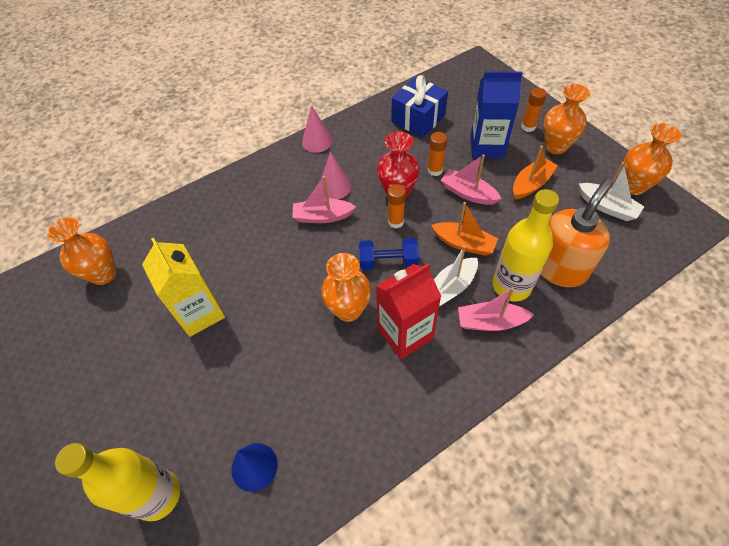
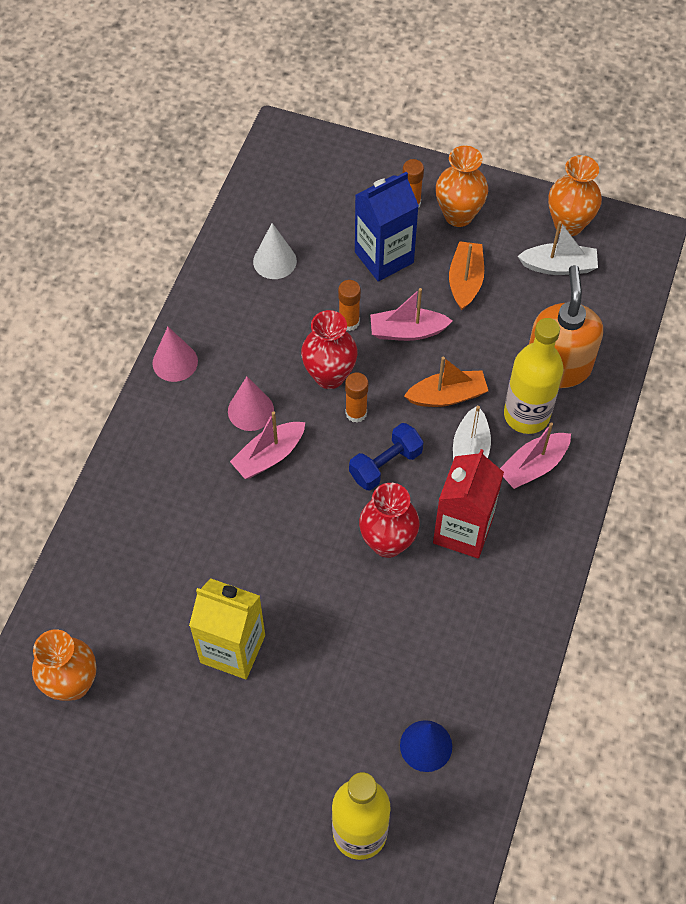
camera: 40 degrees left, 5 degrees up
orange vase [321,253,371,322] -> red vase [359,483,420,558]
blue gift [392,75,448,137] -> white cone [253,223,297,279]

